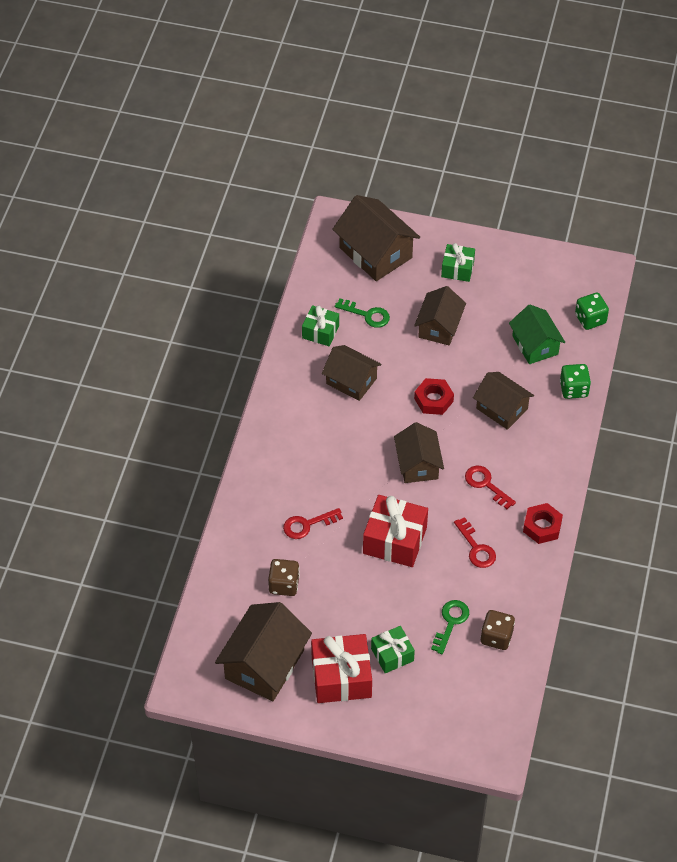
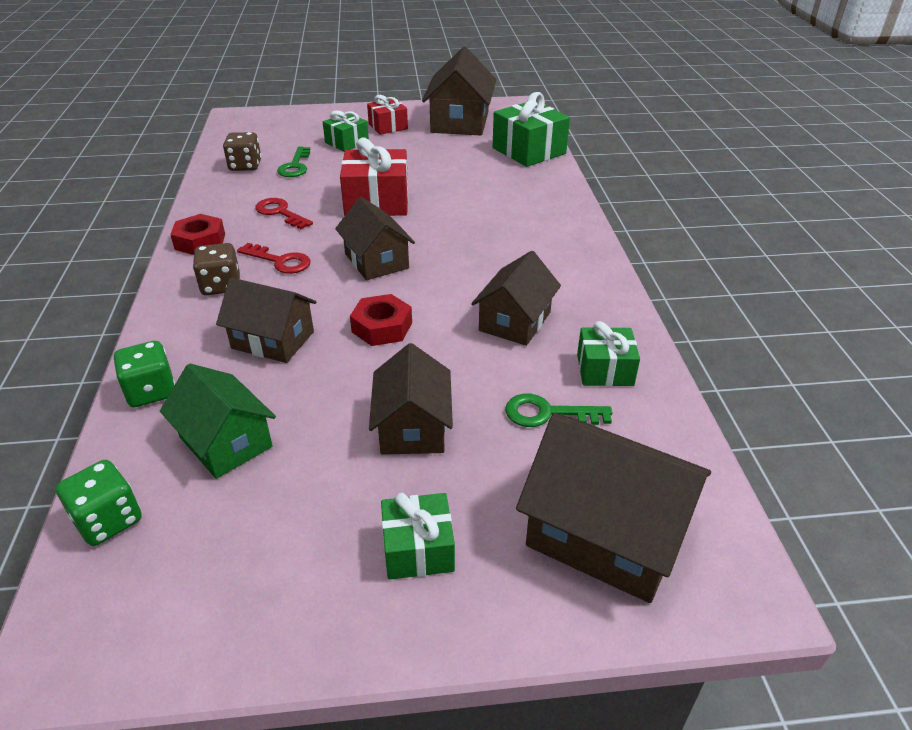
camera: 160 degrees right, 15 degrees down
brown dice [268,559,300,596] -> brown dice moved to [193,243,240,295]
red key [283,508,343,539] -> none
red gift [311,634,372,703] -> red gift [367,95,408,135], size x0.60
brown house [322,345,382,401] -> brown house turned 75 degrees counterclockwise [471,251,561,346]
none -> green gift [493,92,570,167]

